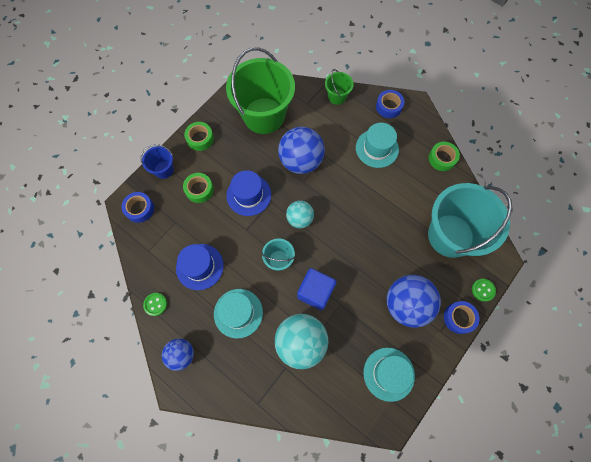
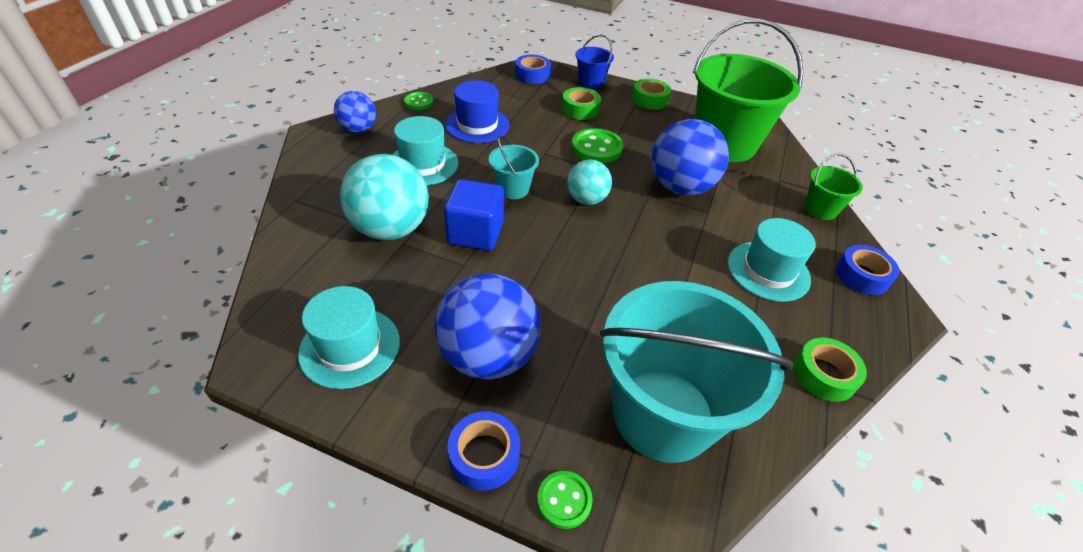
camera: 70 degrees right, 25 degrees down
blue hat [226,170,271,216] -> green button [571,128,623,163]

